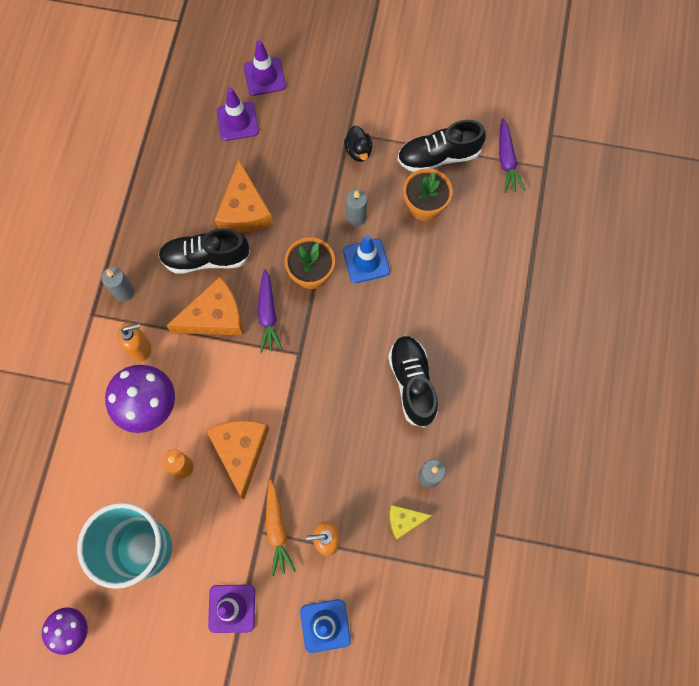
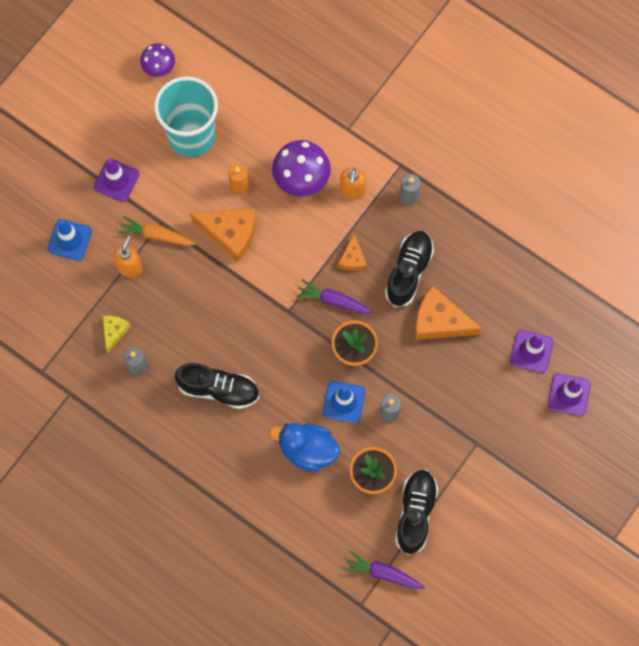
camera: 115 degrees right, 0 degrees up
orange cheese [166,277,243,335] -> orange cheese [338,234,367,270], size x0.55
black duck [344,126,372,162] -> none
none -> blue duck [269,423,340,472]

